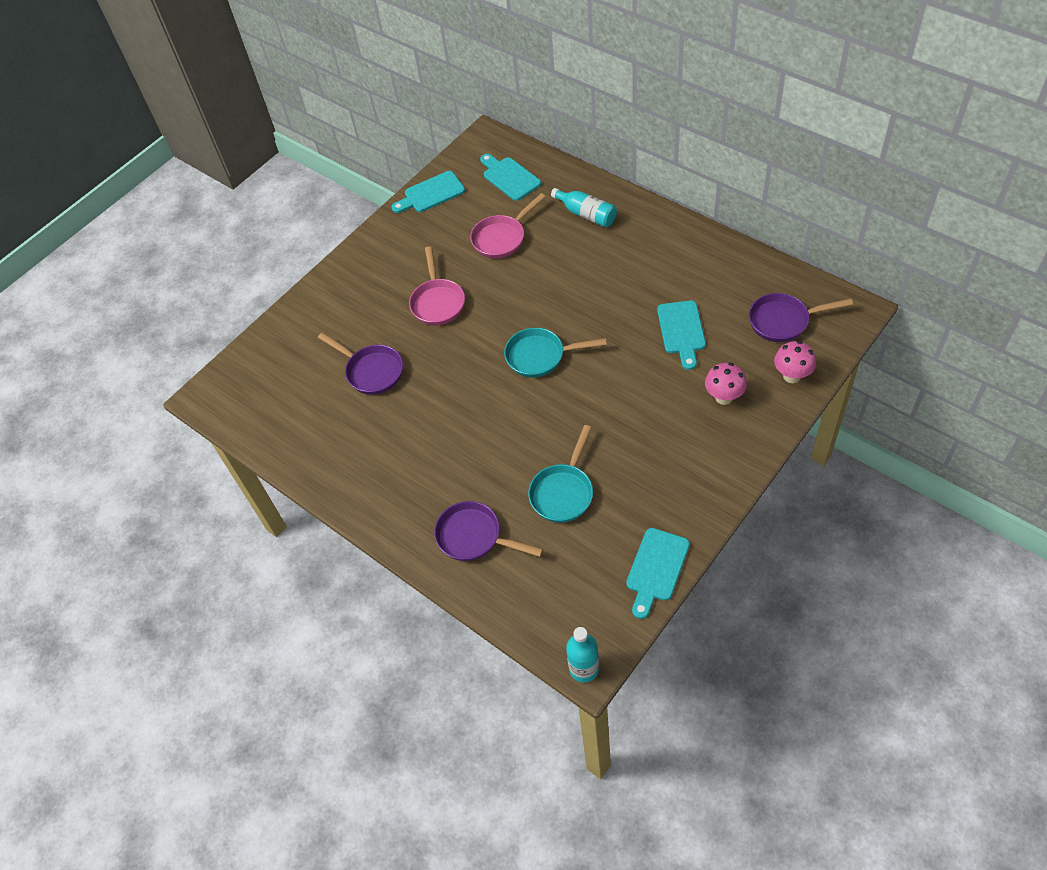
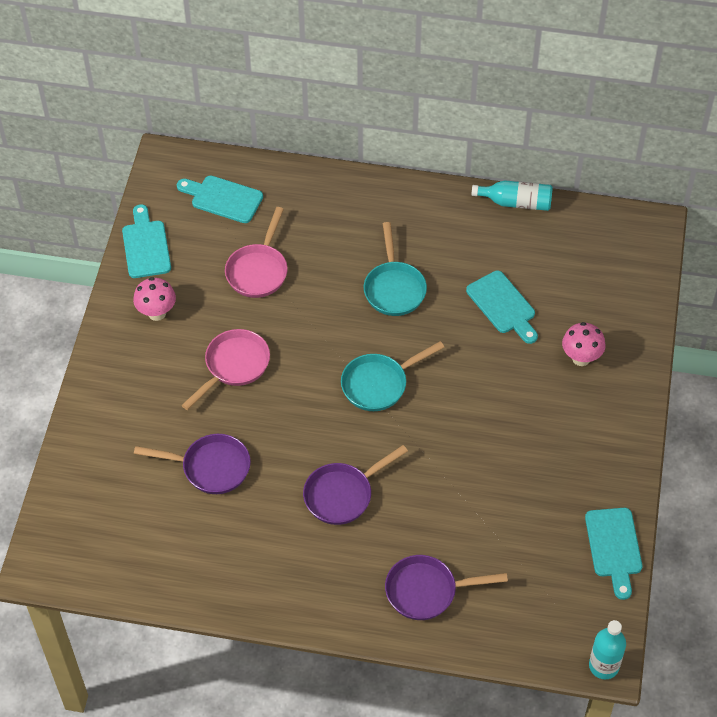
camera: 35 degrees left, 0 degrees up
turquoise cutting board [392,171,465,213] -> turquoise cutting board turned 135 degrees clockwise [122,204,171,278]
pink pan [409,246,465,326] -> pink pan turned 105 degrees counterclockwise [181,329,270,410]
turquoise pan [528,425,593,523] -> turquoise pan moved to [364,222,427,316]
turquoise bottle [551,188,617,227] -> turquoise bottle moved to [471,180,553,211]
purple pan [749,293,853,342] -> purple pan moved to [303,445,408,525]
pink mushroom [774,341,816,383] -> pink mushroom moved to [133,277,176,321]

